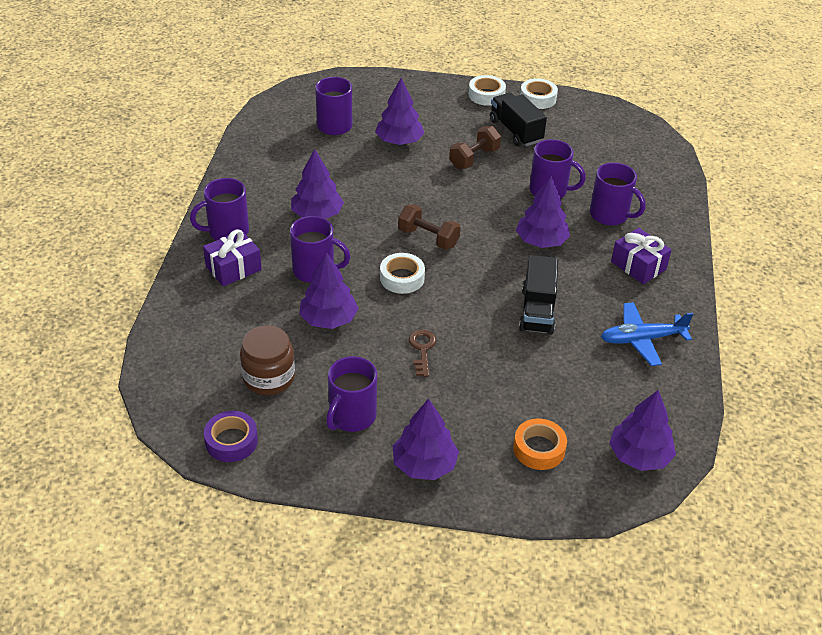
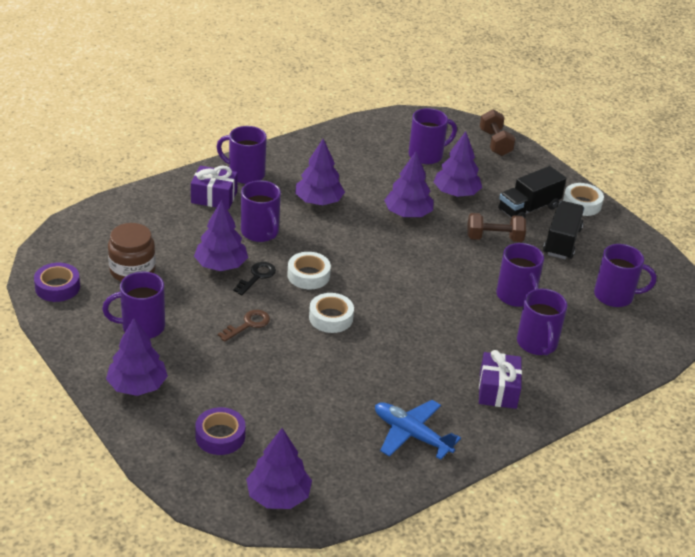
camera: 45 degrees right, 5 degrees down
brown dumbbell [398,204,461,250] -> brown dumbbell moved to [480,109,515,156]
orange tape [513,418,567,470] -> purple tape [195,407,245,455]
purple tree [516,176,570,248] -> purple tree moved to [384,151,434,217]
black truck [519,255,558,335] -> black truck moved to [498,166,566,218]
white tape [520,78,558,109] -> white tape moved to [309,293,354,333]
none -> black key [233,262,276,295]
none -> purple mug [594,244,656,307]

